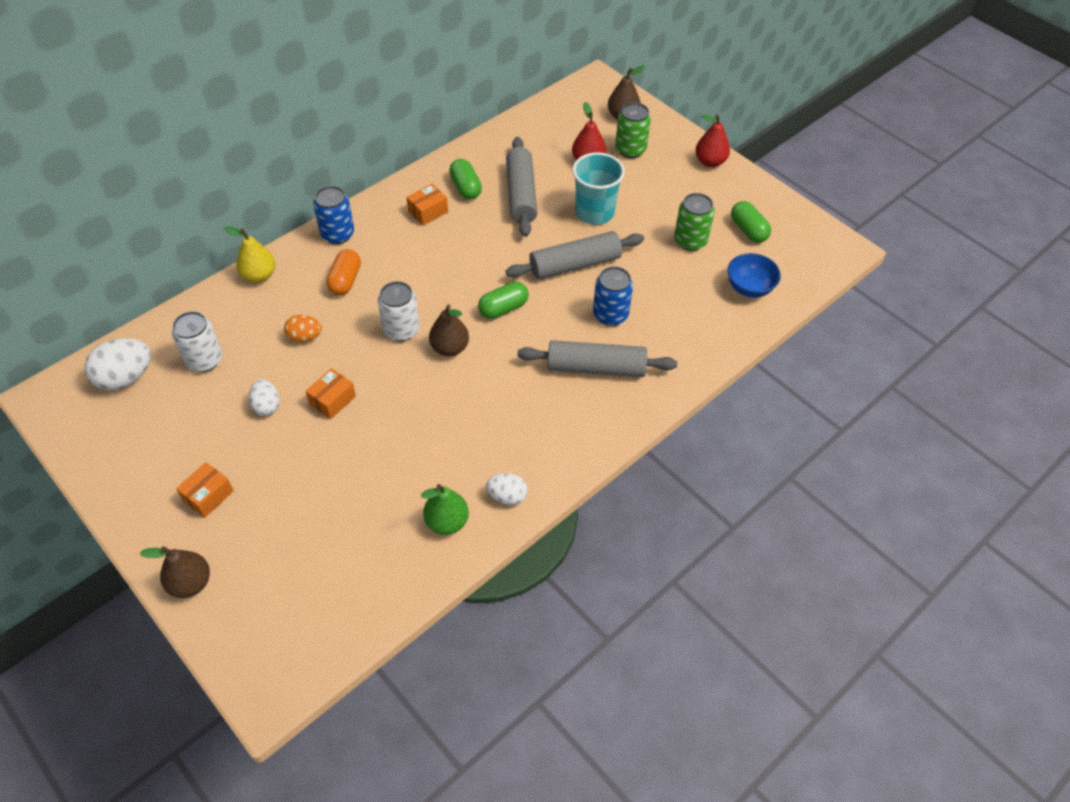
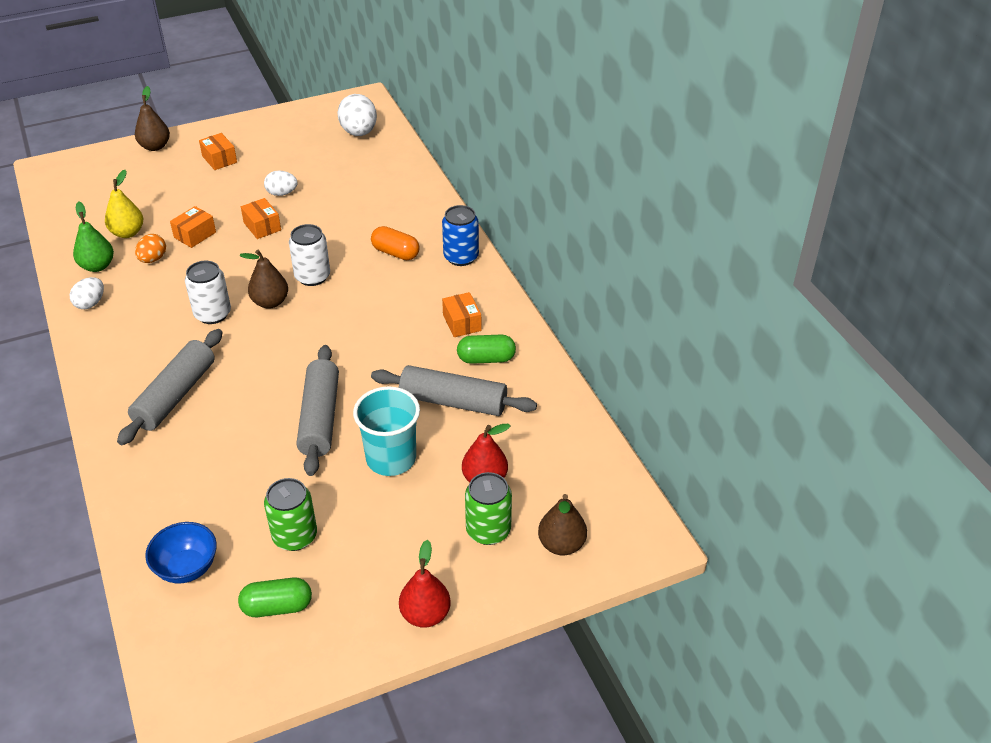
camera: 110 degrees right, 10 degrees down
white can [172,311,223,372] -> white can moved to [185,261,231,324]
yellow pear [224,226,276,283] -> yellow pear moved to [105,170,143,238]
orange egg [284,315,322,343] -> orange egg moved to [135,234,166,263]
green capsule [478,282,529,319] -> none
blue can [593,266,633,326] -> none
none -> orange box [170,206,216,248]

